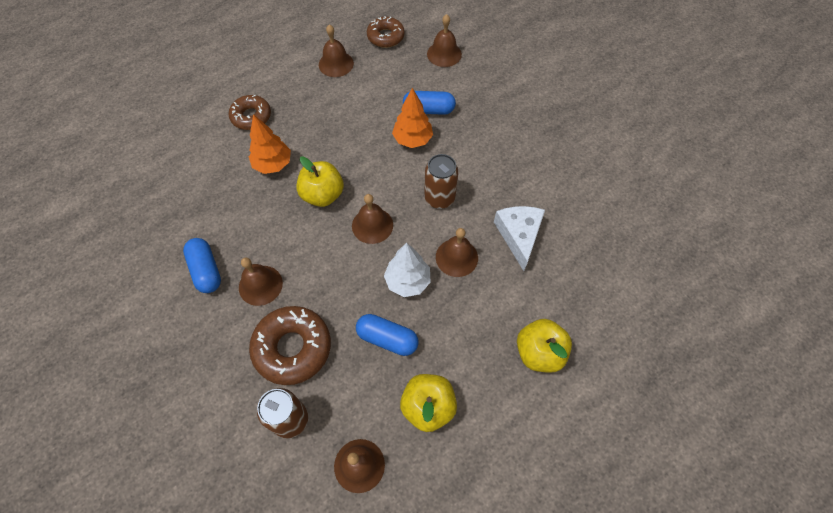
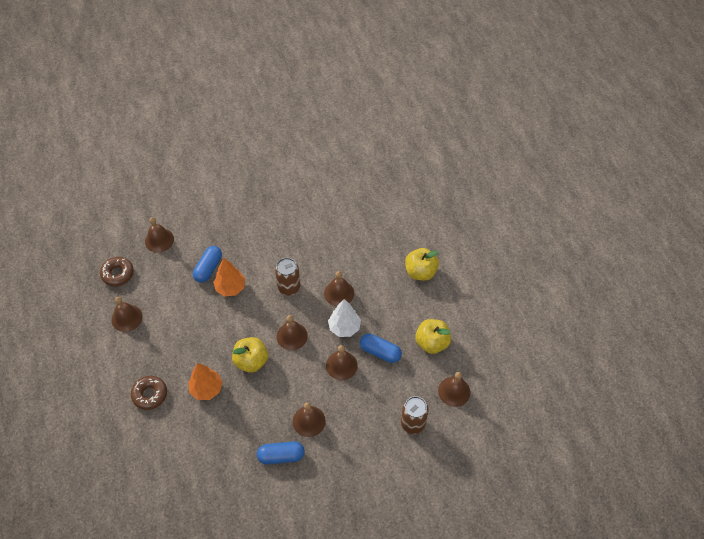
camera: 70 degrees left, 5 degrees down
brown donut [249,306,331,385] -> none
blue capsule [356,314,419,356] -> blue capsule turned 75 degrees clockwise [360,333,402,363]
white cheese [494,206,545,271] -> none
none -> brown bell [326,345,358,380]

